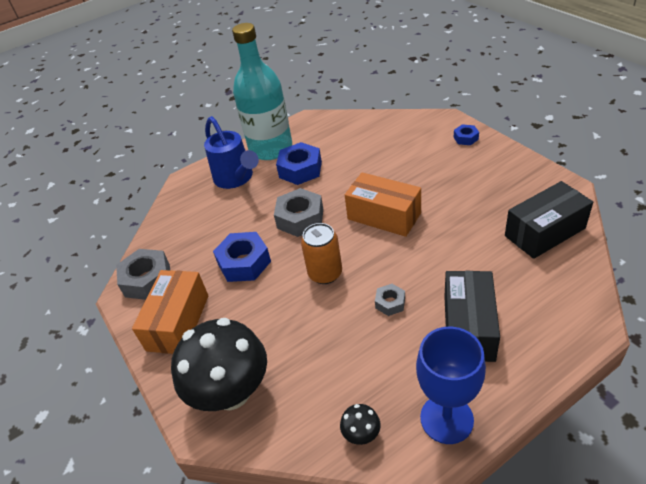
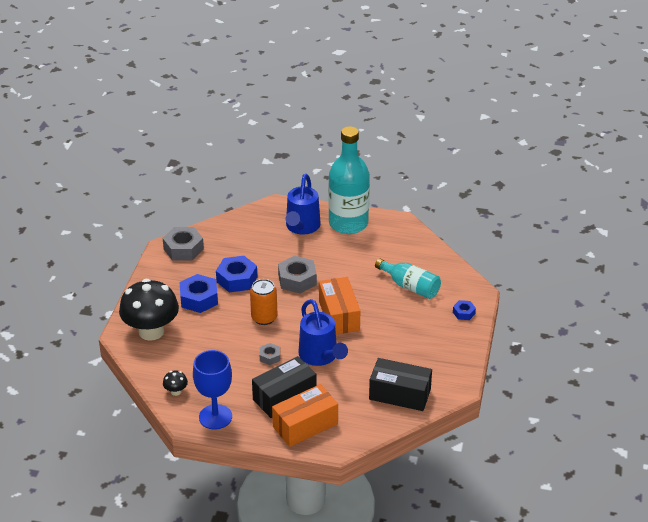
camera: 40 degrees right, 5 degrees down
orange box [132,270,208,354] -> orange box moved to [272,384,338,447]
blue nut [276,142,322,185] -> blue nut moved to [180,274,218,313]
none -> blue watering can [298,299,348,366]
none -> turquoise bottle [375,258,441,299]

